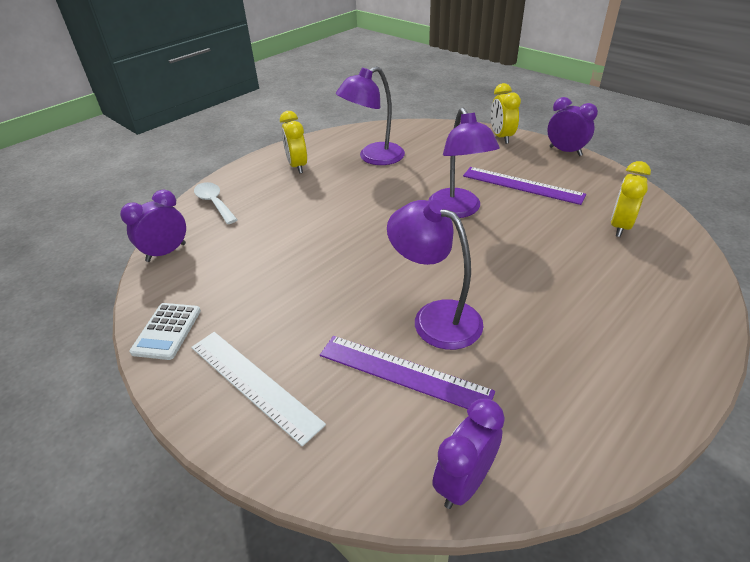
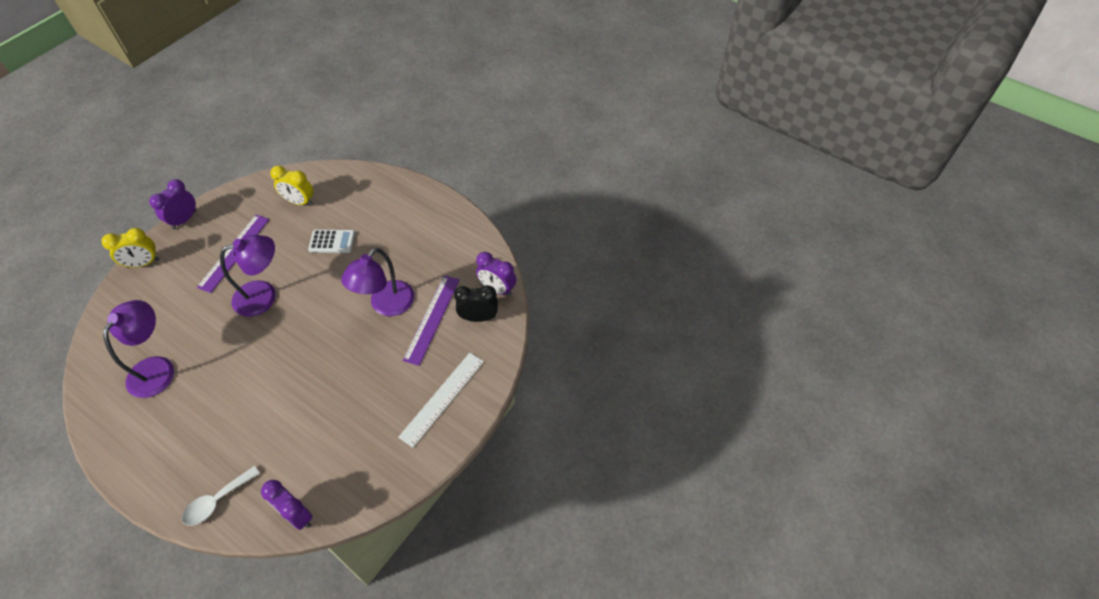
camera: 100 degrees left, 15 degrees up
white calculator [130,303,201,360] -> white calculator moved to [308,229,355,253]
yellow clock [280,111,307,174] -> none
purple lamp [336,66,405,165] -> purple lamp turned 120 degrees counterclockwise [103,300,174,398]
none -> black clock [454,285,498,322]

